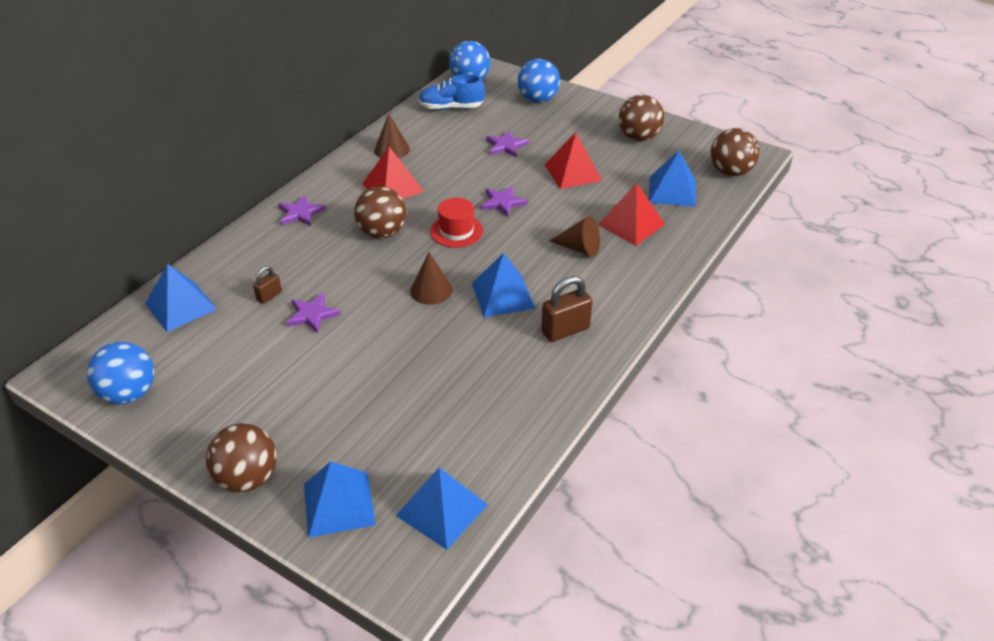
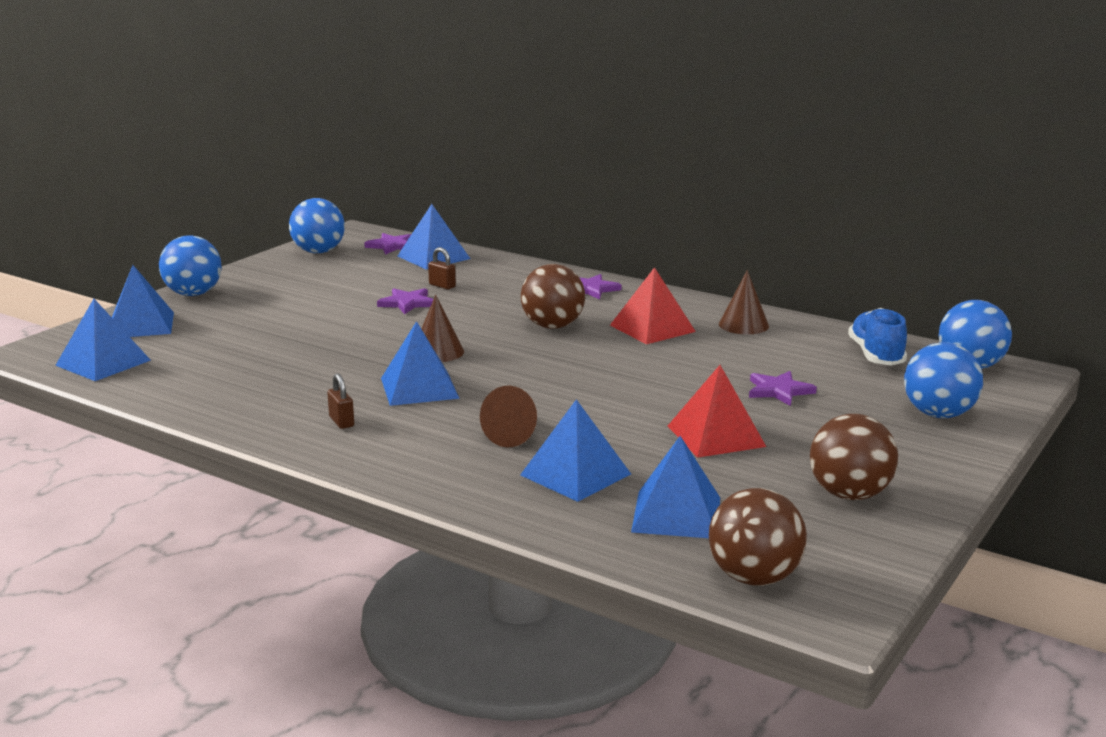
camera: 90 degrees right, 20 degrees down
brown ball [206,423,277,492] -> blue ball [159,235,222,296]
red hat [430,198,483,248] -> none
purple star [481,186,528,217] -> purple star moved to [364,233,411,255]
brown padlock [541,276,593,342] -> brown padlock [327,373,354,429], size x0.56
red pyramid [598,183,665,246] -> blue pyramid [520,399,631,502]

